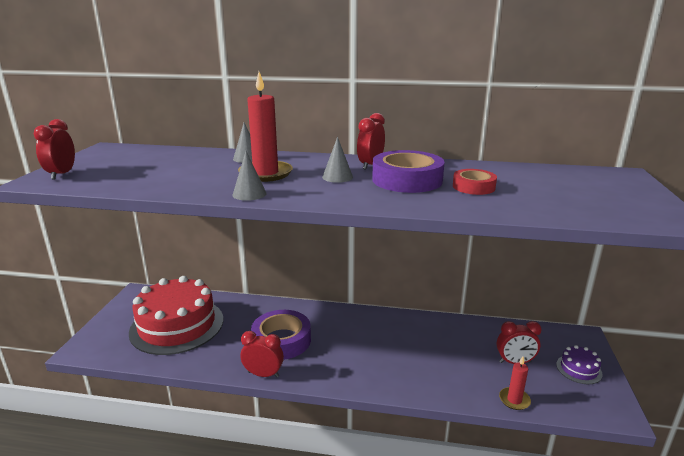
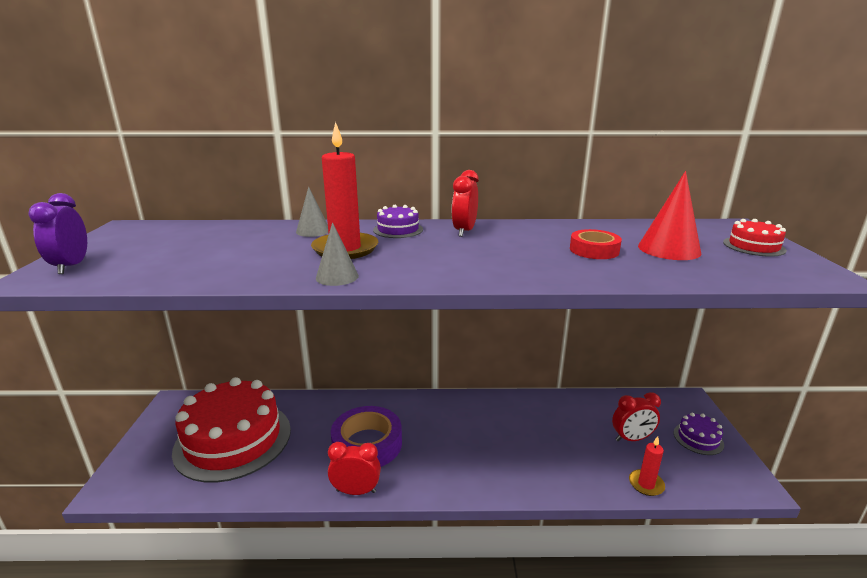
camera: 10 degrees left, 0 degrees up
red clock [34,119,75,180] -> purple clock [28,193,87,274]
grey cone [322,137,353,183] -> none
purple tape [372,150,445,193] -> none
none -> purple cake [373,205,423,238]
none -> red cone [638,171,701,260]
none -> red cake [723,219,787,257]

